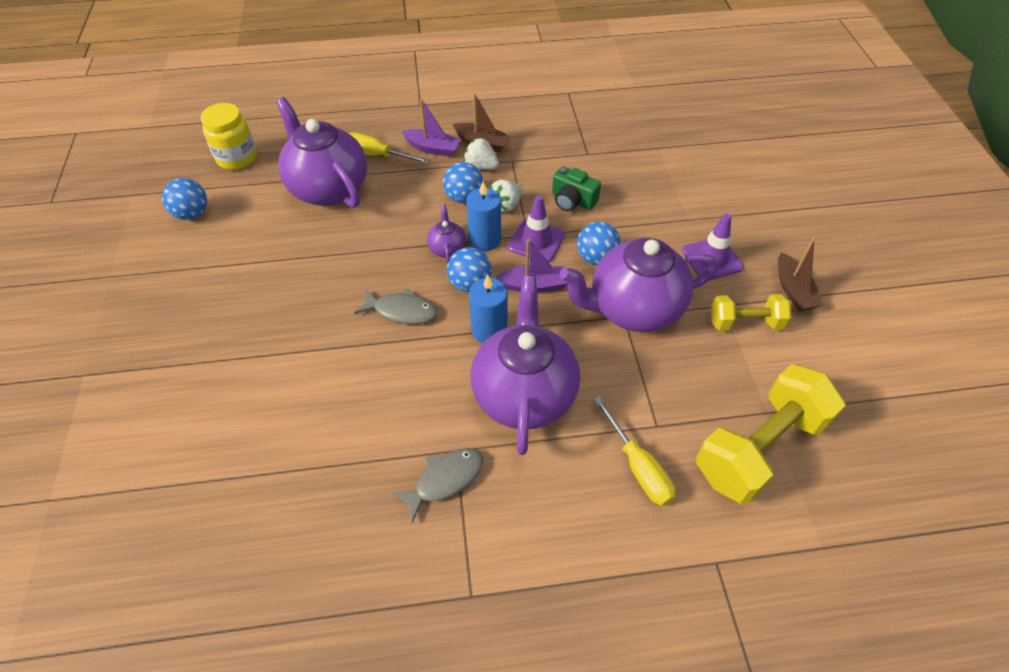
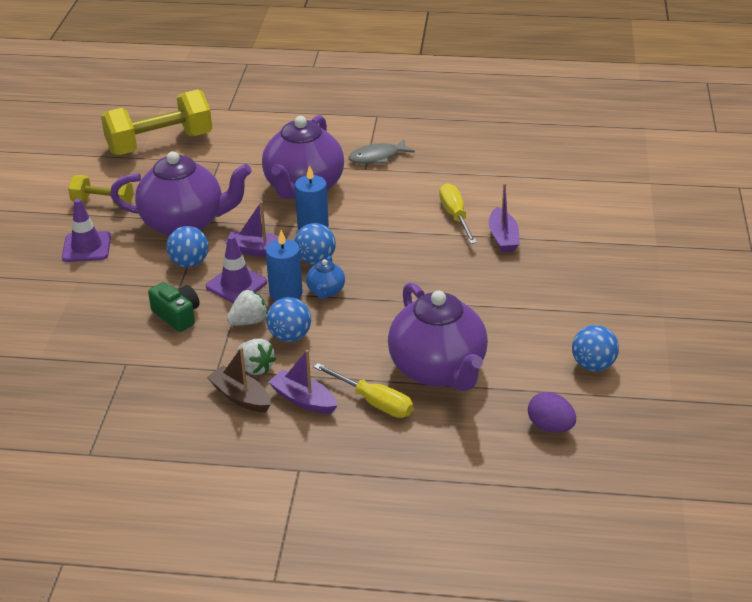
camera: 165 degrees left, 15 degrees down
yellow jar [201,103,257,170] -> purple egg [528,392,576,433]
grey fish [354,289,437,324] -> none
purple teapot [427,204,466,263] -> blue teapot [306,255,345,299]
yellow screwdriver [593,396,676,506] -> yellow screwdriver moved to [439,183,477,244]
brown boat [778,238,823,311] -> none
none -> purple boat [489,183,520,252]

